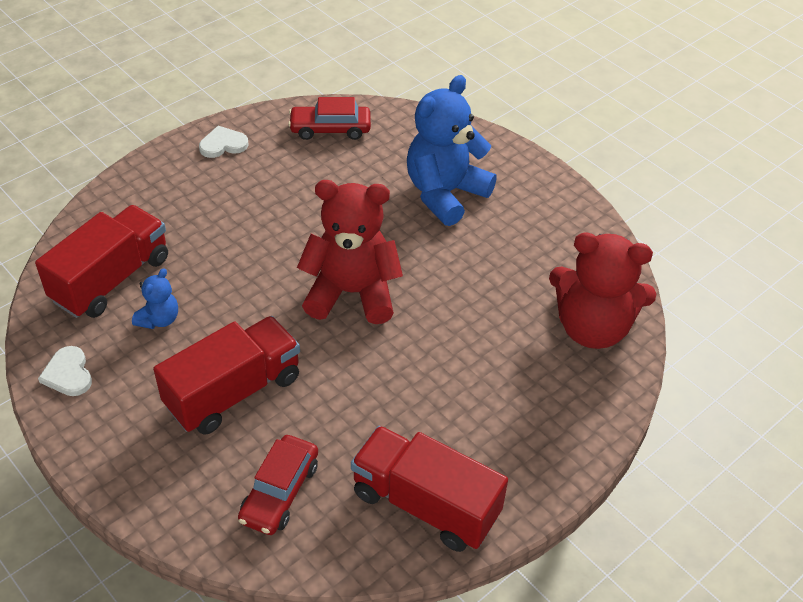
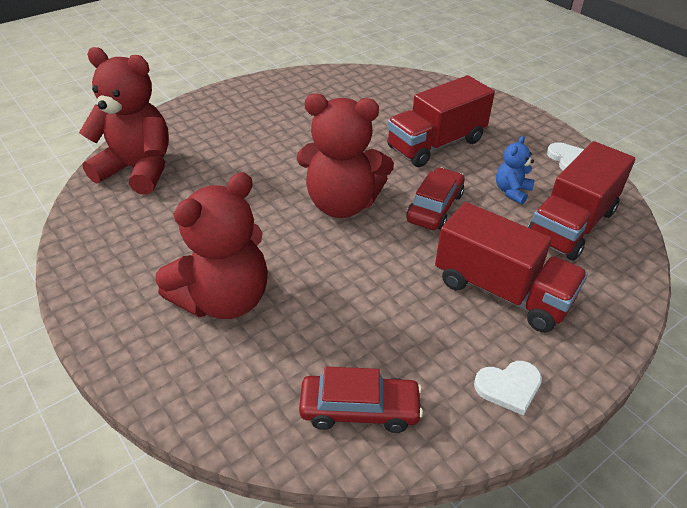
camera: 175 degrees left, 5 degrees down
red car [238,435,318,535] -> red car moved to [407,168,465,230]
red truck [351,426,508,552] -> red truck moved to [435,202,588,332]
blue teddy bear [407,75,497,226] -> red teddy bear [155,172,268,319]

